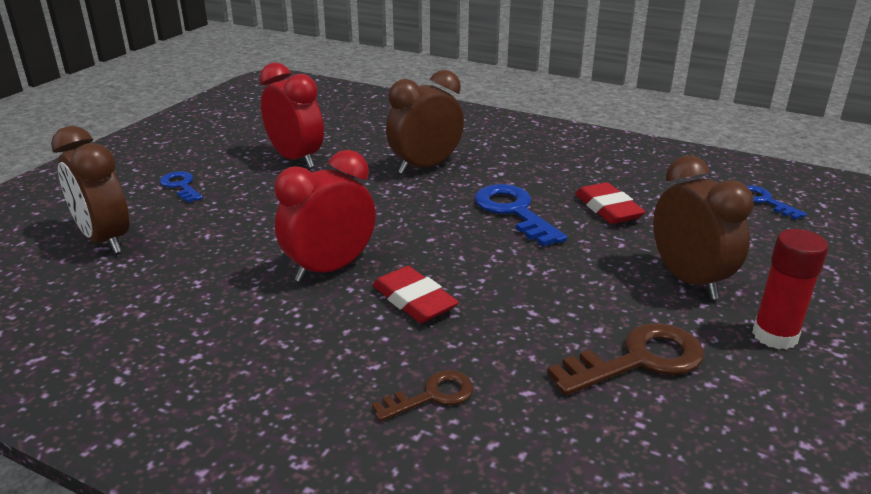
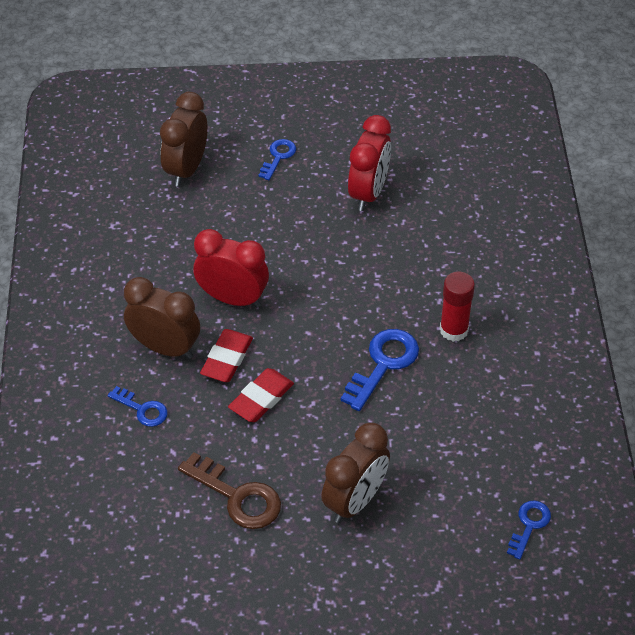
camera: 60 degrees right, 20 degrees up
brown key [372,370,474,422] -> blue key [108,386,168,427]
brown clock [386,70,464,174] -> brown clock moved to [124,277,200,359]
red eraser [575,182,646,224] -> red eraser moved to [228,368,294,422]
red glue stick [752,229,829,350] -> red glue stick moved to [440,271,475,342]

